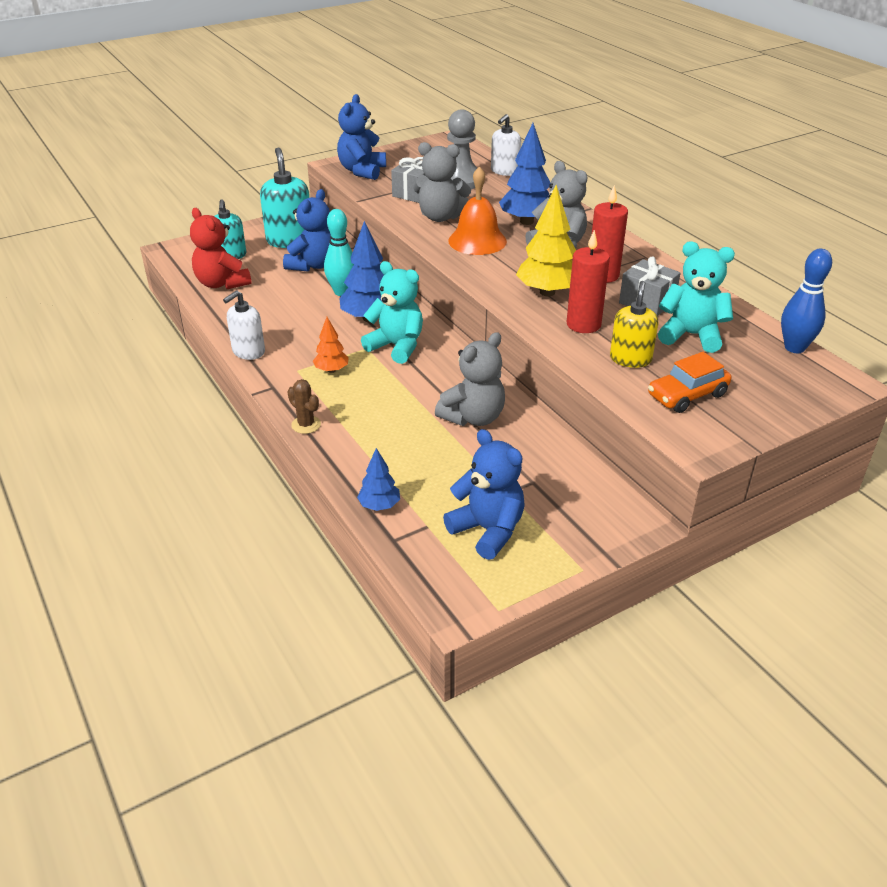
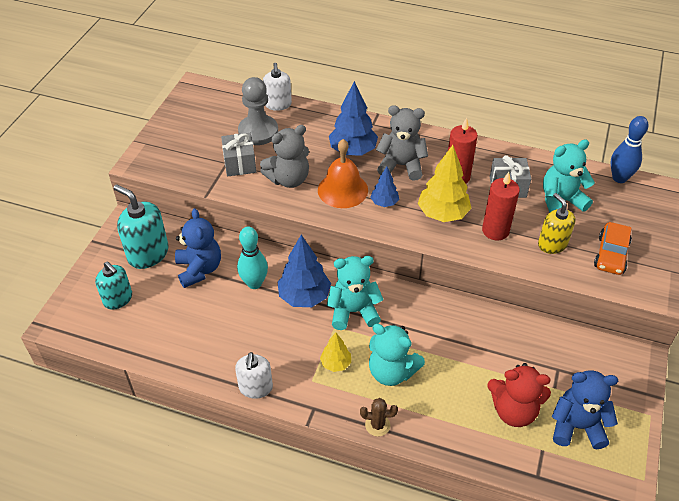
camera: 40 degrees left, 10 degrees up
red teddy bear [190,208,252,289] -> red teddy bear moved to [487,363,551,427]
orange tree [313,317,349,373] -> yellow tree [320,332,351,372]
blue teddy bear [337,94,386,180] -> none
blue tree [357,448,400,511] -> blue tree moved to [370,167,399,207]
grey teddy bear [435,332,505,426] -> none
none -> turquoise teddy bear [369,324,425,386]

